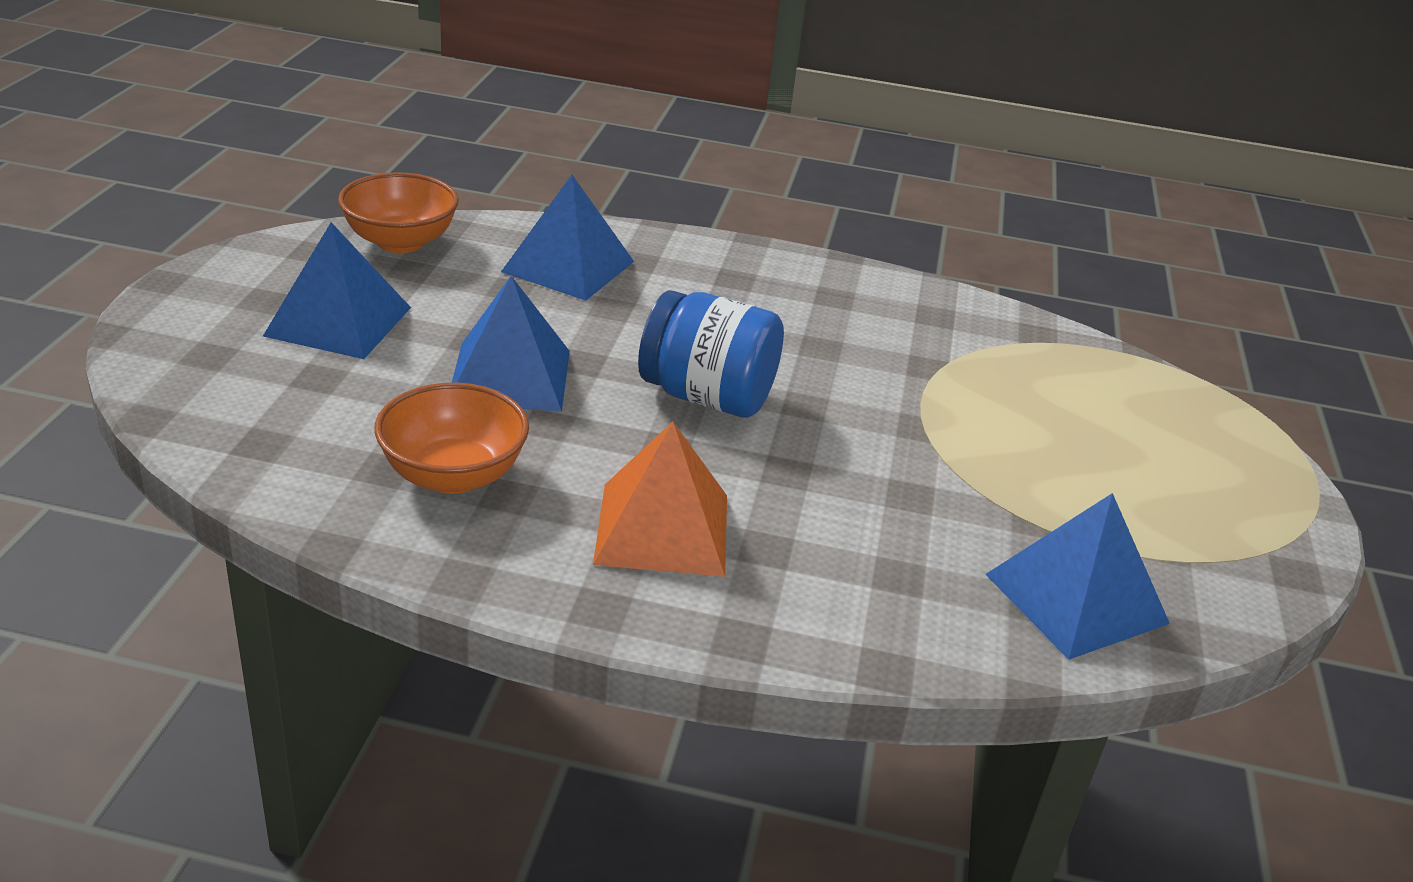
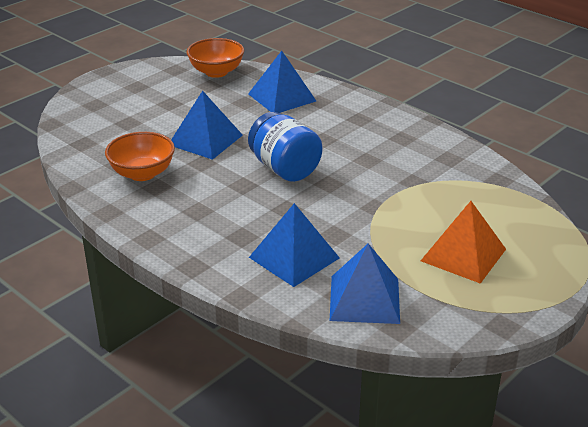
camera: 35 degrees right, 0 degrees up
blue pyramid [263,222,411,359] -> blue pyramid moved to [249,203,340,287]
orange pyramid [593,422,727,577] -> orange pyramid moved to [421,201,506,284]

